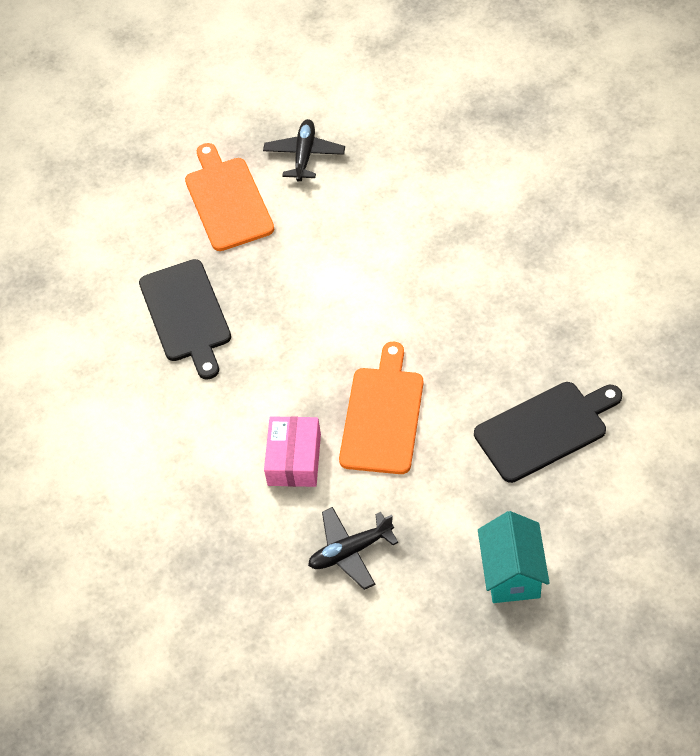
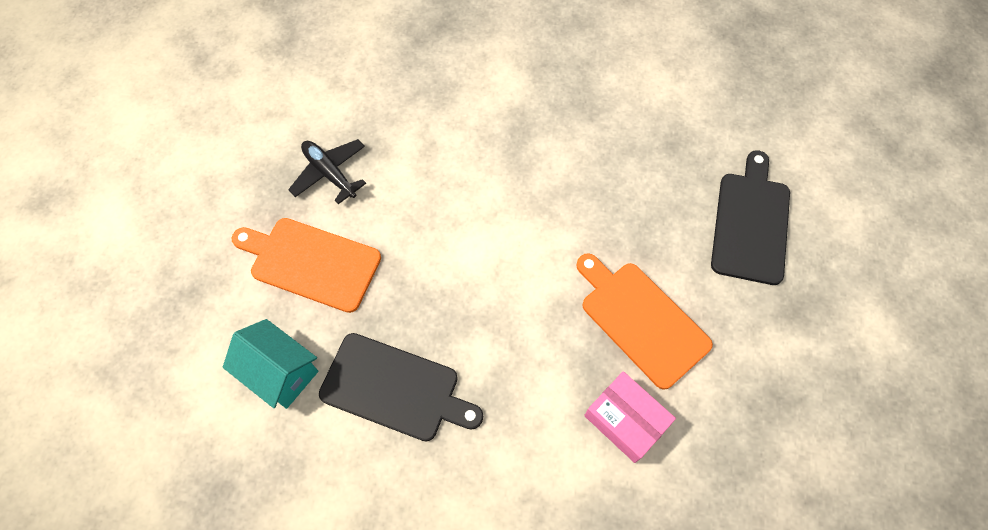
camera: 55 degrees left, 10 degrees up
black plane [308,507,398,590] -> none
turquoise house [478,511,550,603] -> turquoise house moved to [223,319,318,409]

